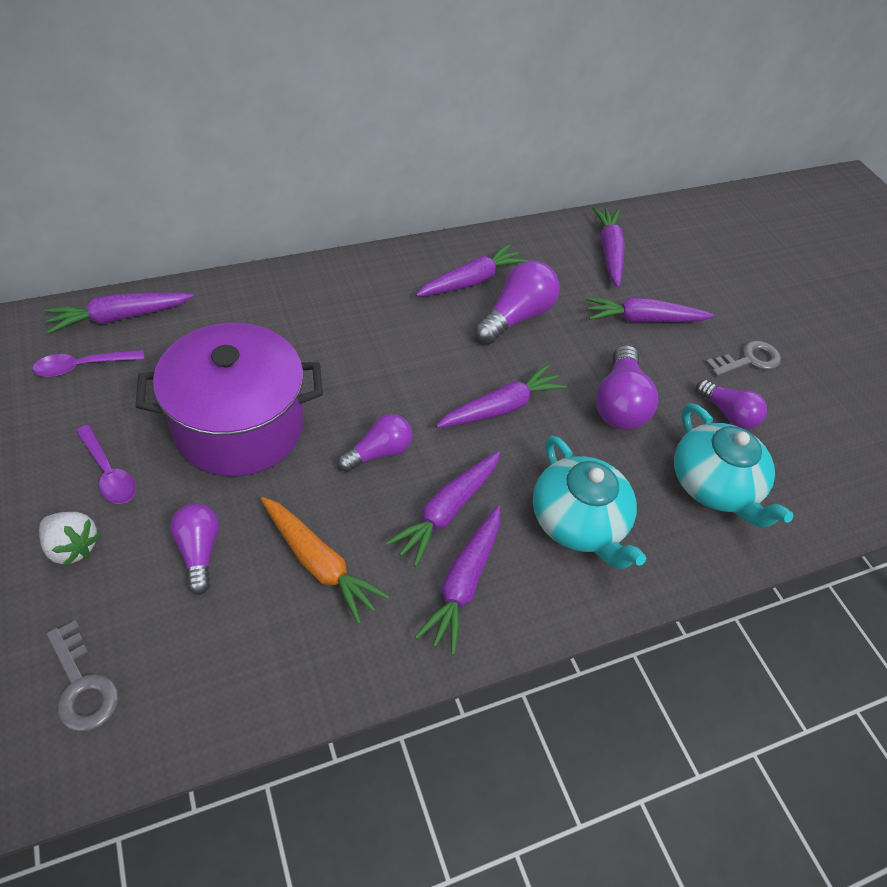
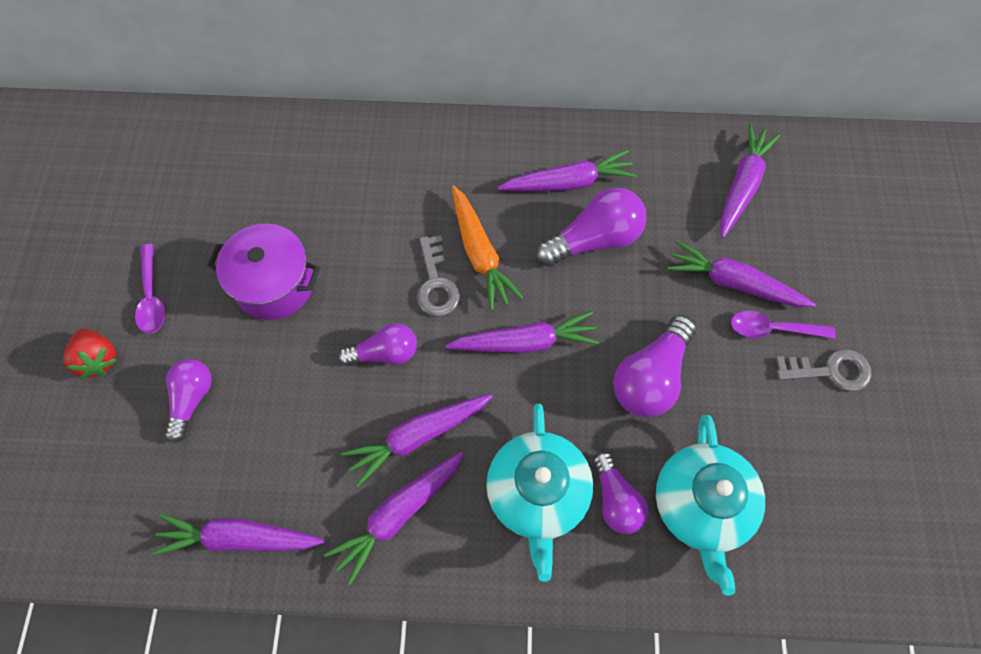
camera: 30 degrees right, 15 degrees up
purple spoon [33,350,144,377] -> purple spoon moved to [731,311,836,339]
white strawberry [39,512,100,566] -> red strawberry [63,329,117,379]
purple carrot [44,292,194,334] -> purple carrot moved to [152,514,324,556]
grey key [46,620,119,732] -> grey key moved to [417,235,460,316]
purple pot [136,323,323,476] -> purple pot [207,224,320,320], size x0.66
orange carrot [261,497,390,624] -> orange carrot moved to [452,185,524,311]
purple light bulb [696,379,767,429] -> purple light bulb moved to [593,451,648,534]

